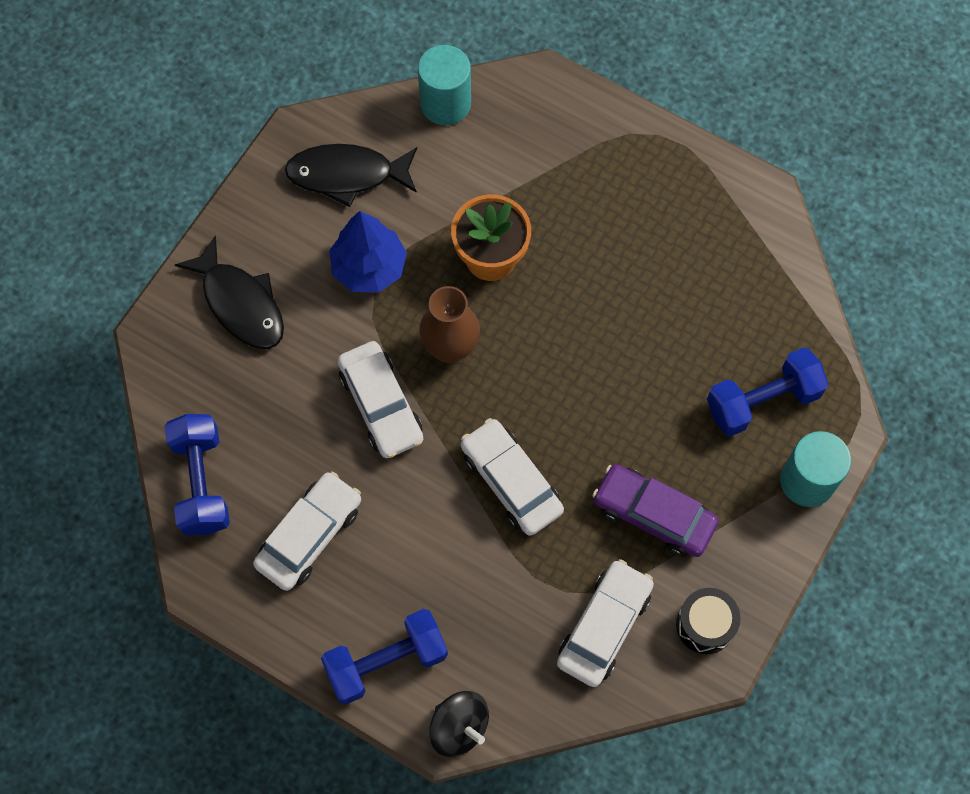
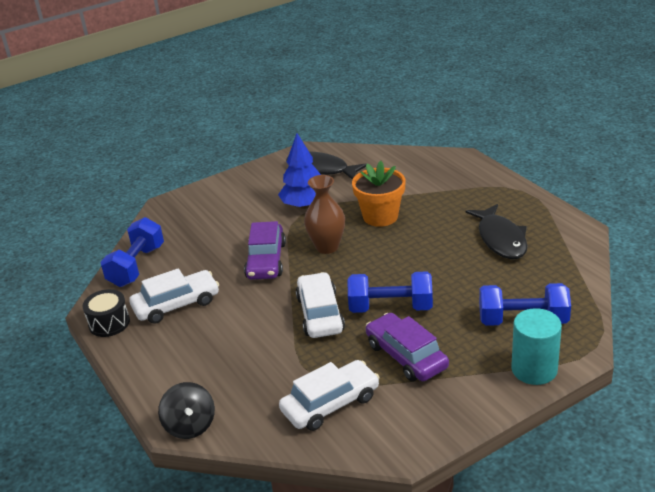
camera: 30 degrees right, 35 degrees down
black fish [175,235,284,349] -> black fish moved to [465,204,527,259]
blue dumbbell [321,609,448,705] -> blue dumbbell moved to [348,271,433,313]
white car [337,341,423,458] -> purple car [244,221,286,280]
turquoise cylinder [418,45,471,125] -> none
black drum [676,588,741,654] -> black drum moved to [83,289,130,337]

